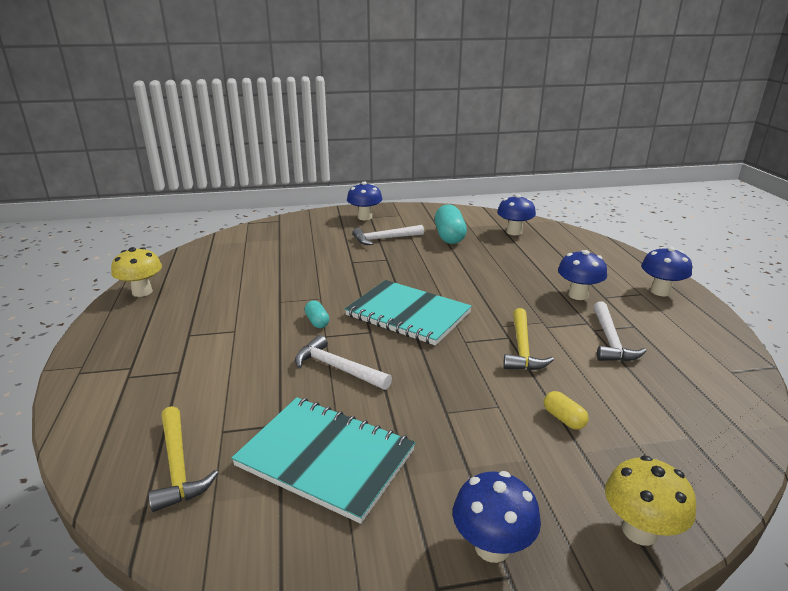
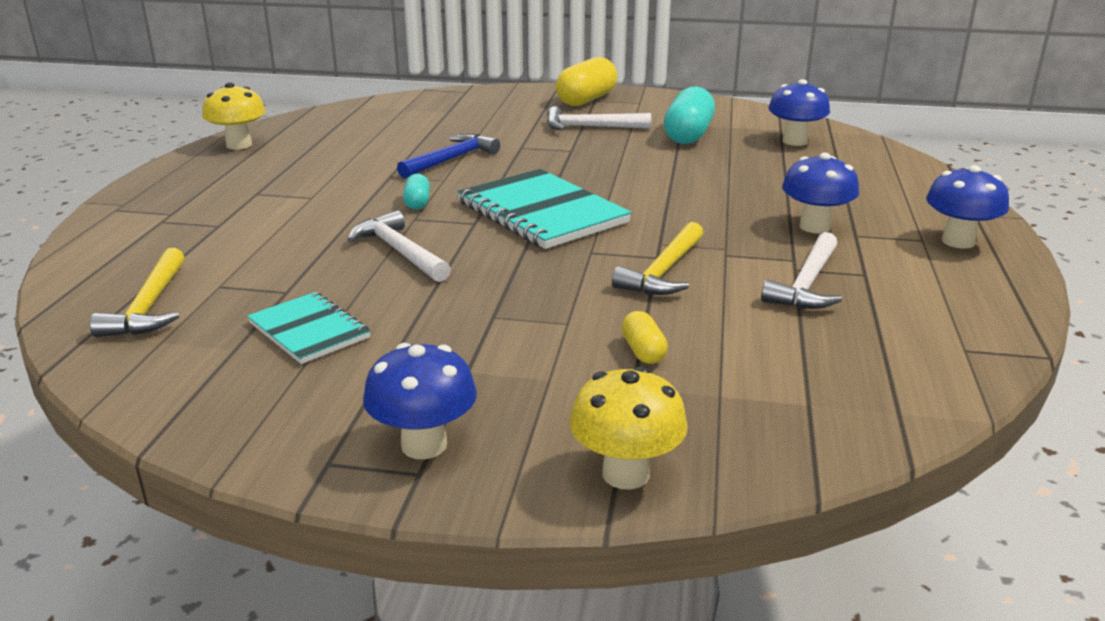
camera: 20 degrees right, 0 degrees up
turquoise notebook [231,397,415,524] -> turquoise notebook [247,292,371,364], size x0.57
blue mushroom [347,182,382,220] -> yellow capsule [556,57,617,106]
none -> blue hammer [397,134,500,178]

